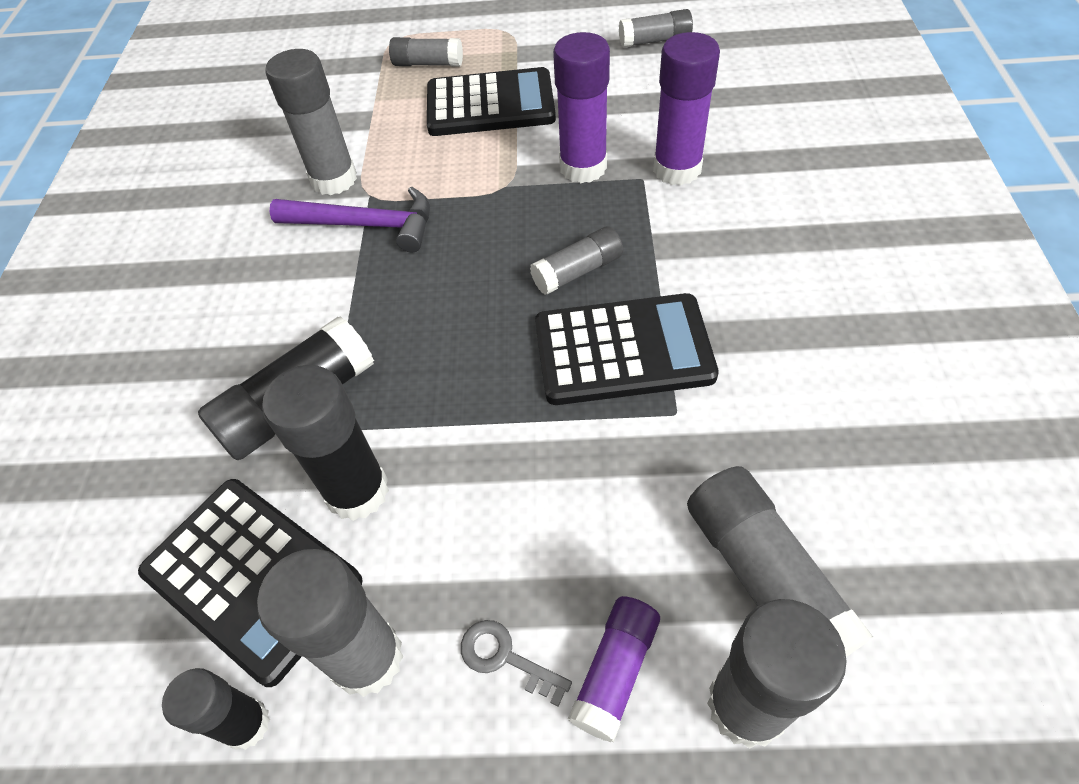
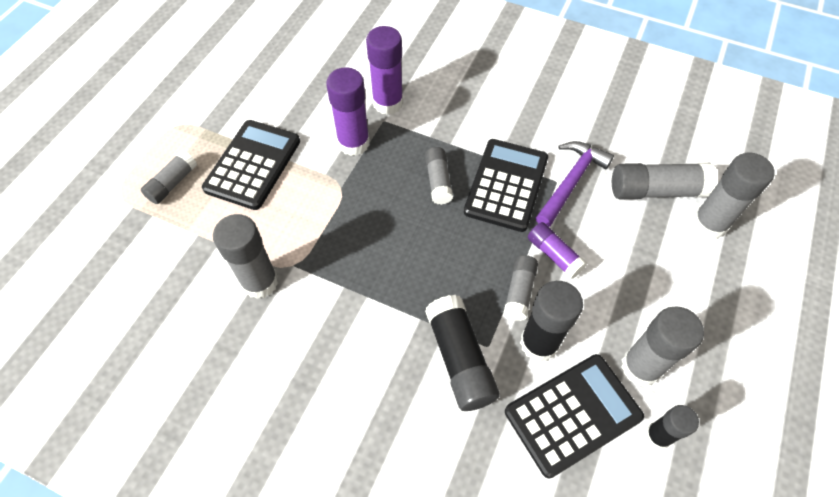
camera: 70 degrees left, 5 degrees up
purple hammer [270,187,430,252] -> purple hammer moved to [536,141,614,227]
grey key [461,620,572,707] -> none
purple glue stick [568,596,660,742] -> purple glue stick moved to [528,222,587,279]
grey glue stick [619,9,693,48] -> grey glue stick moved to [503,255,538,321]

